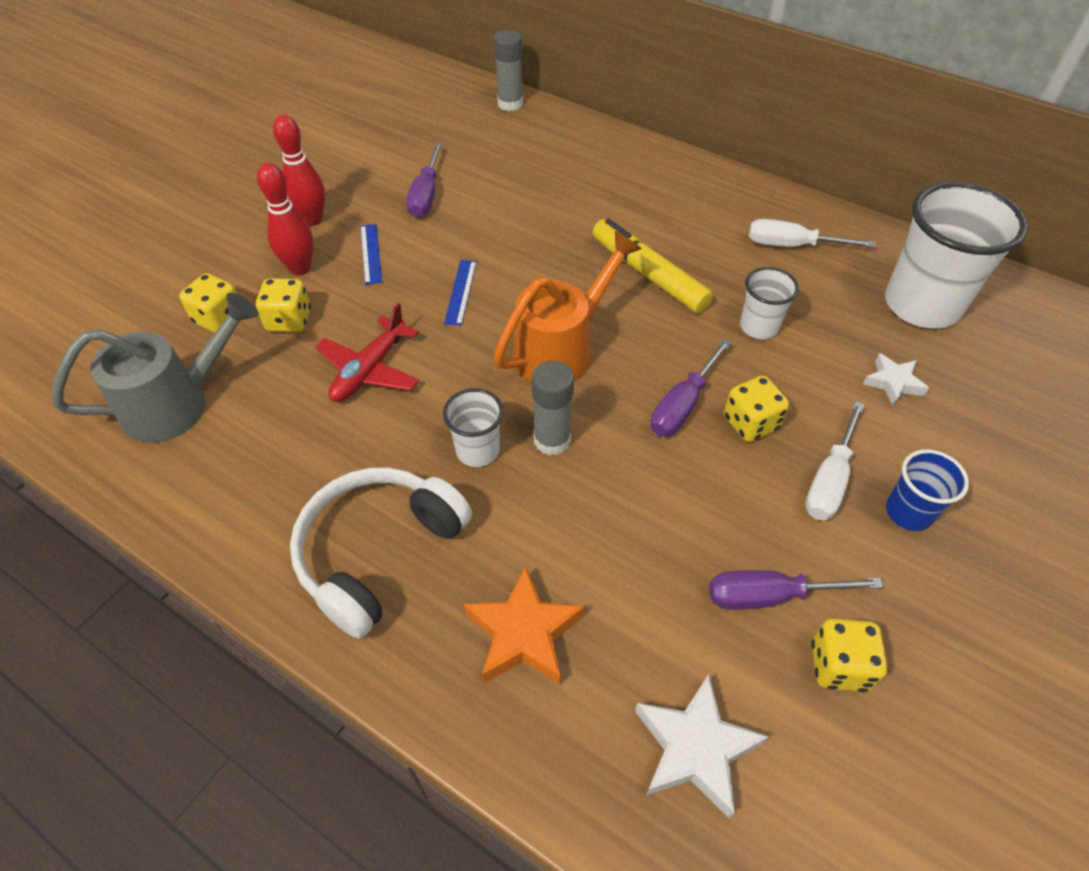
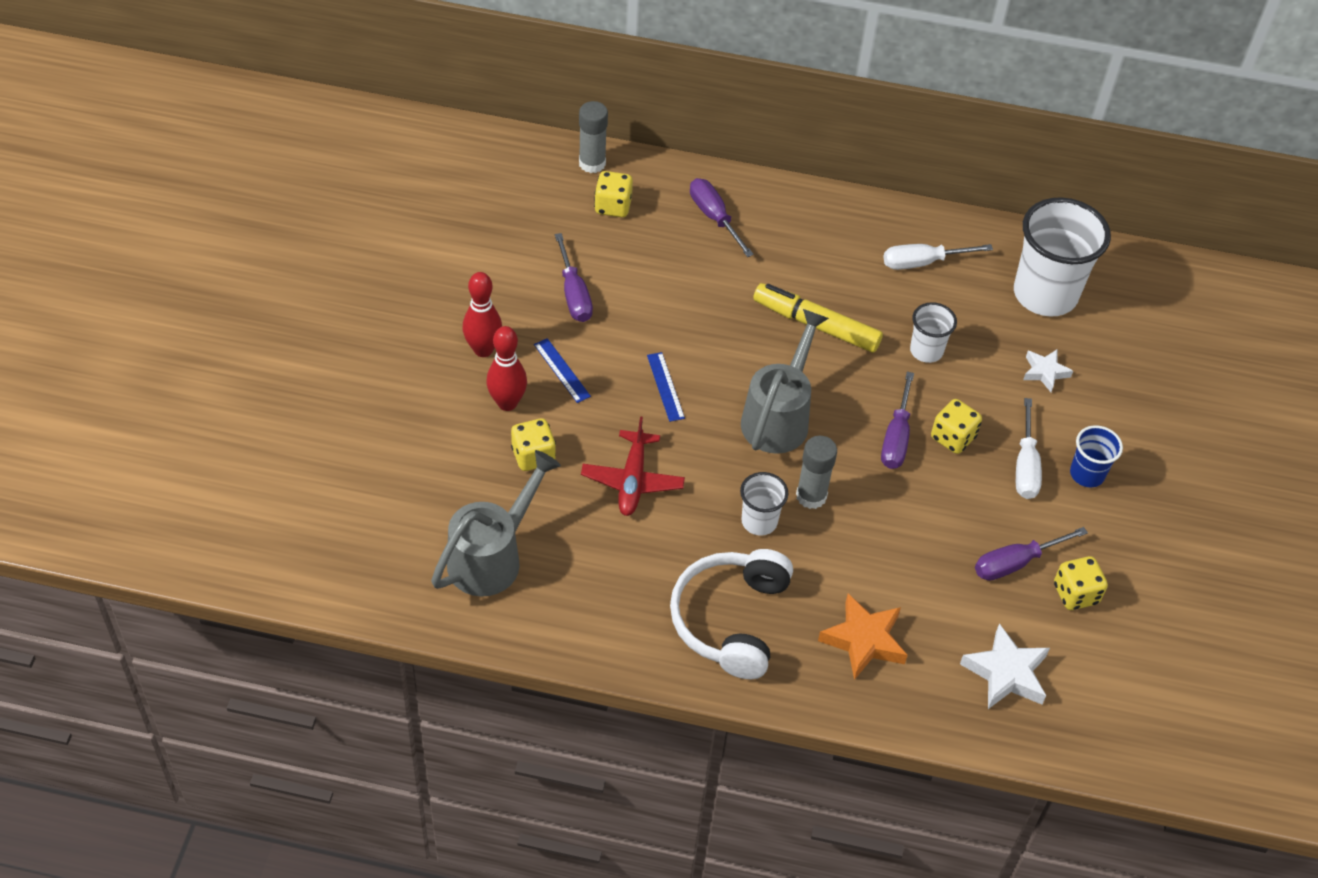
camera: 25 degrees left, 0 degrees up
yellow dice [179,273,237,333] -> yellow dice moved to [594,171,633,217]
orange watering can [493,231,642,383] -> grey watering can [741,309,829,454]
none -> purple screwdriver [690,178,754,257]

